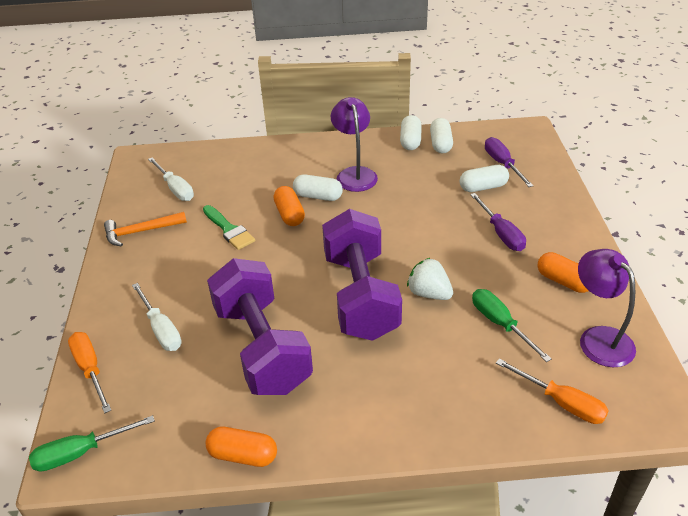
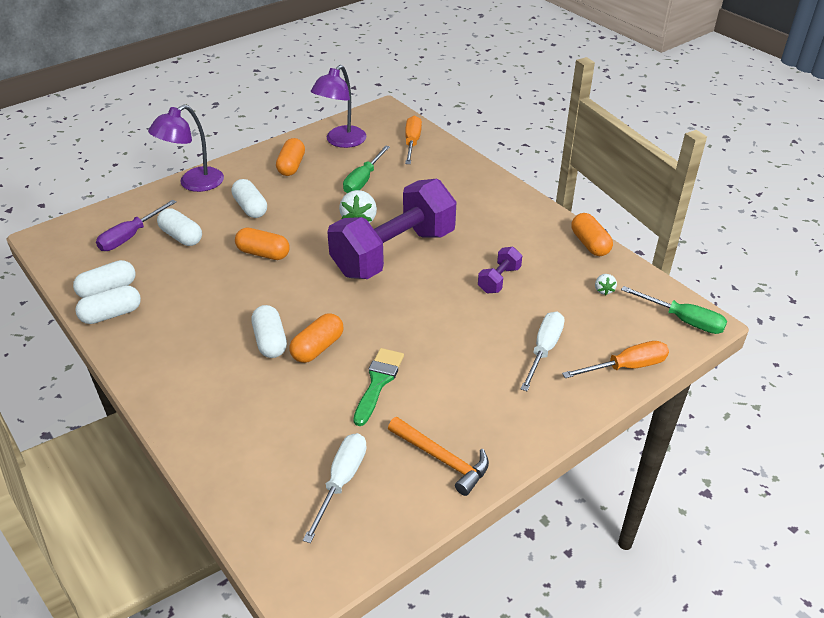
camera: 125 degrees left, 0 degrees up
orange screwdriver [68,332,111,413] -> orange screwdriver turned 135 degrees counterclockwise [562,341,669,378]
purple dumbbell [207,258,313,395] -> purple dumbbell [478,247,522,294], size x0.41
purple lamp [331,97,378,192] -> purple lamp moved to [148,105,224,192]
purple screwdriver [470,193,526,251] -> white capsule [232,179,267,218]
none -> orange capsule [235,228,290,260]
none -> white strawberry [595,274,617,295]

